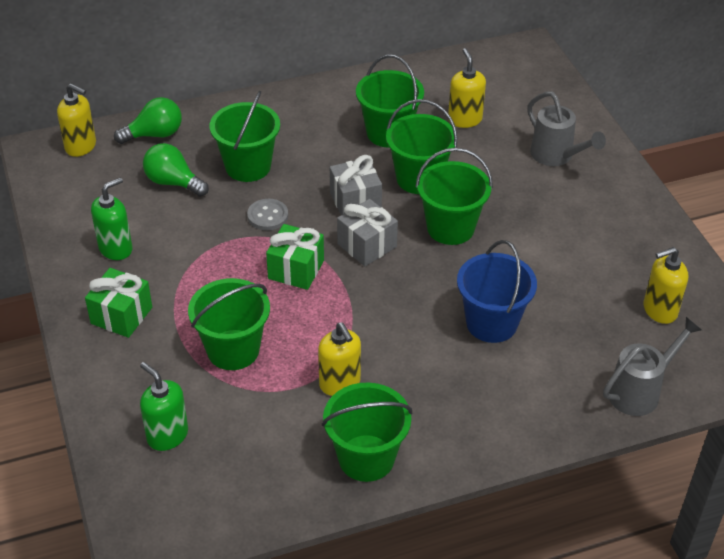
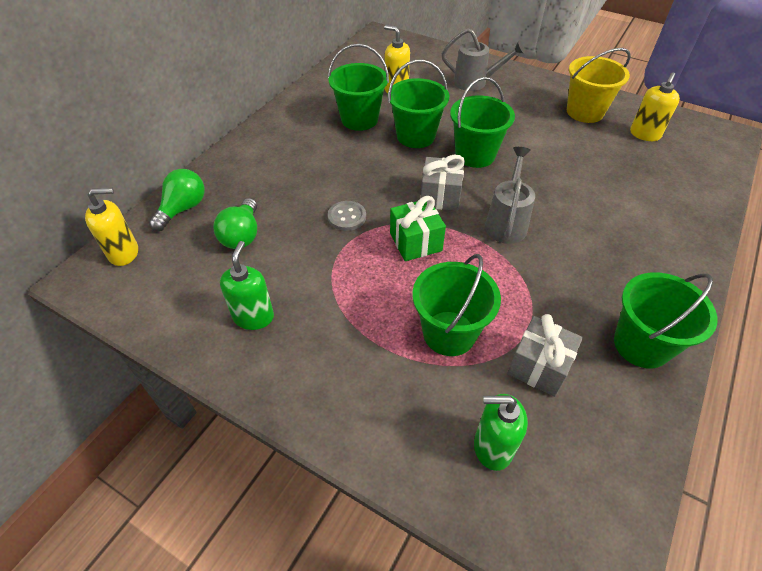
camera: 40 degrees left, 5 degrees up
green gift [85,268,152,338] -> none
green light bulb [143,143,209,197] -> green light bulb turned 75 degrees counterclockwise [214,198,257,249]
green bucket [210,91,280,182] -> none
yellow soap dispenser [318,322,361,396] -> none
grey gift [330,155,382,215] -> grey gift moved to [507,314,583,397]
blue bucket [457,240,537,343] -> none
grey watering can [603,317,702,416] -> grey watering can moved to [485,147,535,244]
none -> yellow bucket [567,48,631,123]

